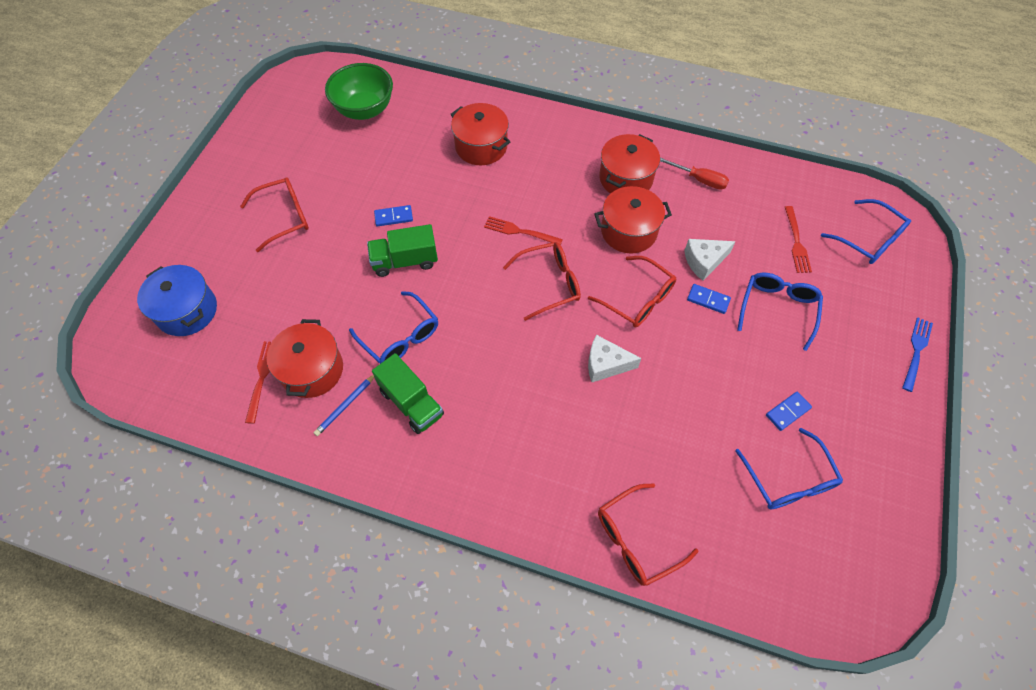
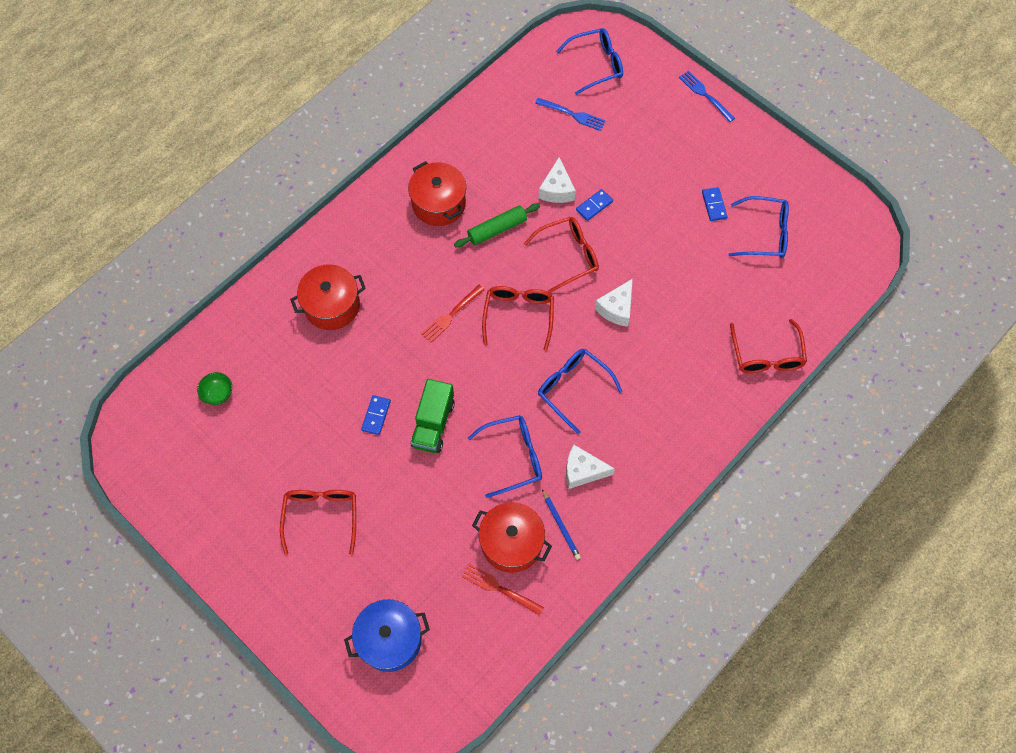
camera: 65 degrees left, 5 degrees up
green bowl [325,63,393,120] -> green bowl [197,372,232,405], size x0.46
green truck [372,353,444,434] -> white cheese [566,445,615,489]
red pot [594,186,672,253] -> green rolling pin [454,203,540,248]
red screwdriver [660,158,729,190] -> none
blue glasses [737,273,823,351] -> blue glasses moved to [538,349,623,434]
red fork [785,206,812,273] -> blue fork [535,98,606,131]

